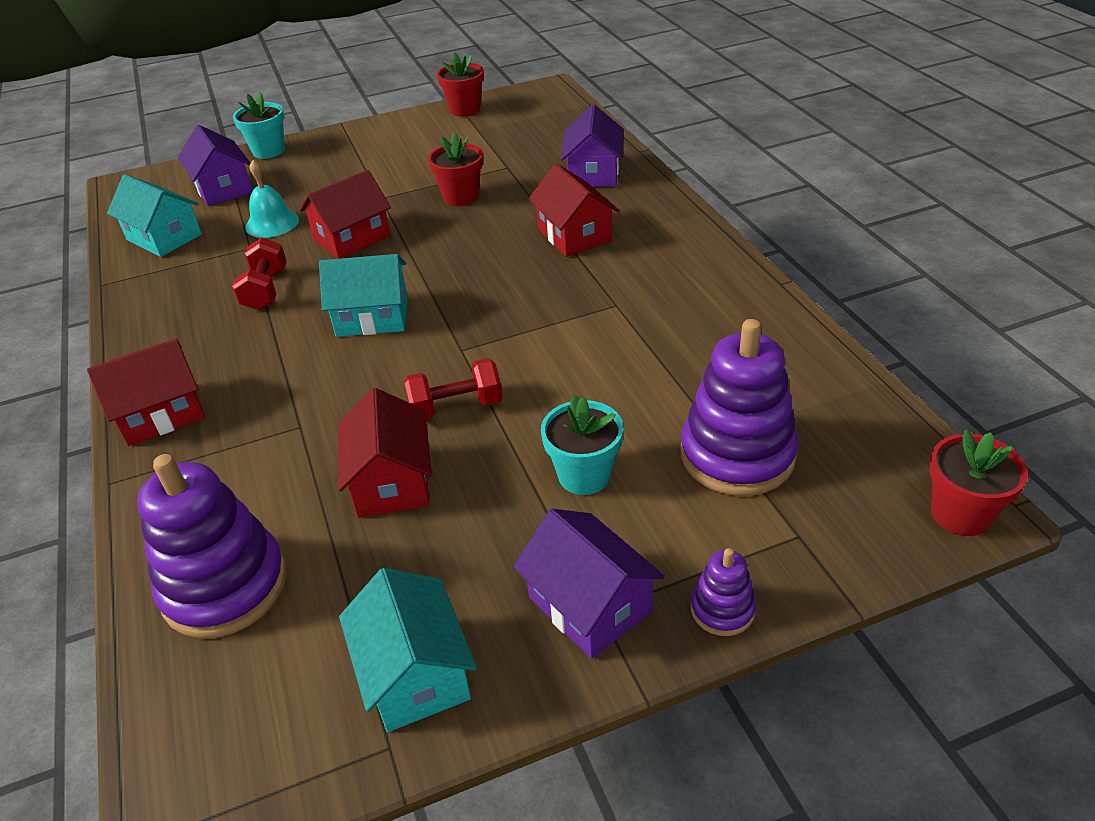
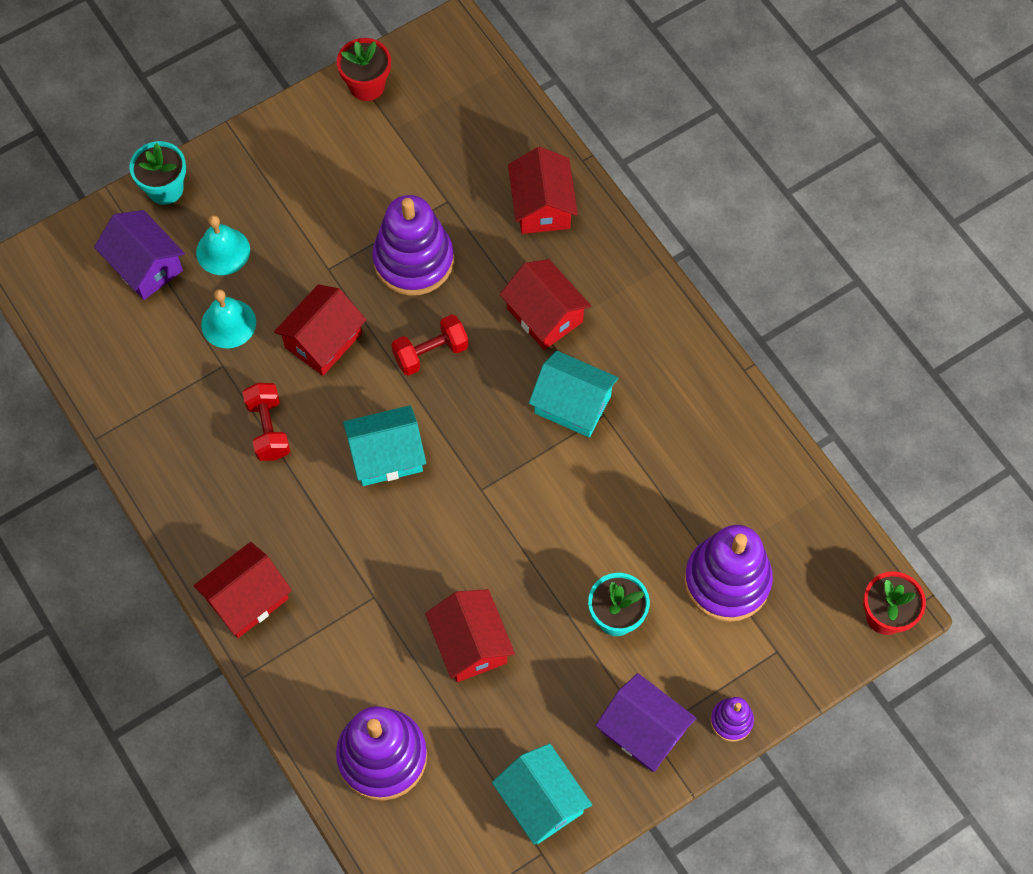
camera: 15 degrees left, 25 degrees up
turquoise house [107,174,202,257] -> turquoise house moved to [529,351,619,438]
red dumbbell [404,358,503,419] -> red dumbbell moved to [391,314,469,376]
red flower pot [428,133,483,206] -> purple stacking toy [372,195,454,296]
purple house [561,105,624,187] -> red house [508,147,578,234]
none -> turquoise bell [196,215,250,275]

